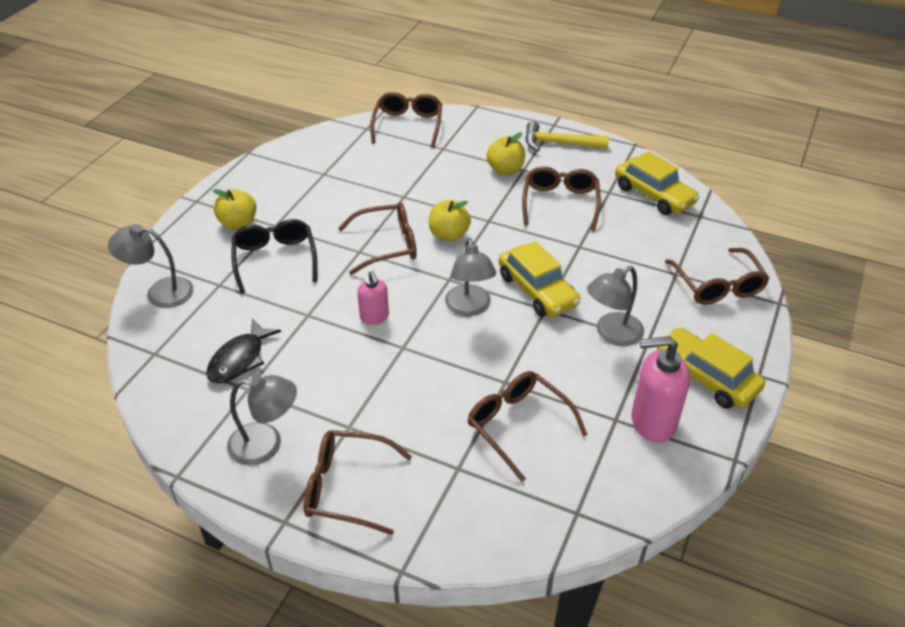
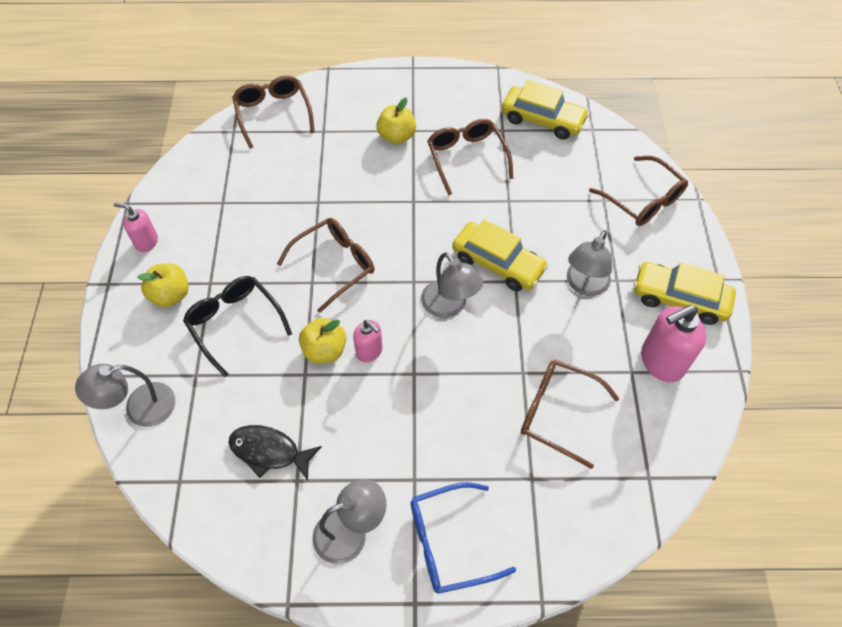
camera: 25 degrees left, 15 degrees up
black fish [206,319,281,383] -> black fish turned 105 degrees clockwise [228,425,322,481]
brown glasses [304,430,412,535] -> blue glasses [411,482,516,593]
yellow apple [429,200,471,241] -> yellow apple moved to [299,318,346,364]
yellow hammer [525,121,609,151] -> none
none -> pink soap dispenser [114,203,158,252]

